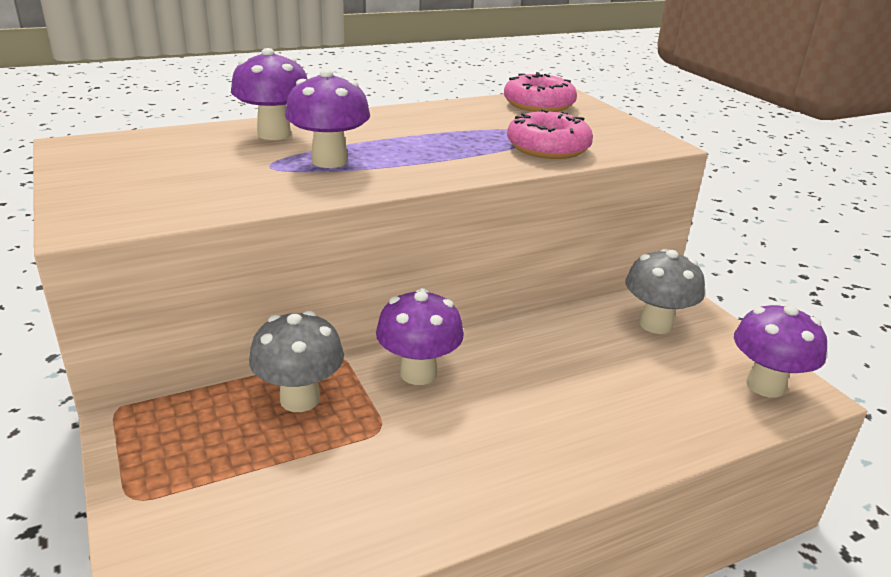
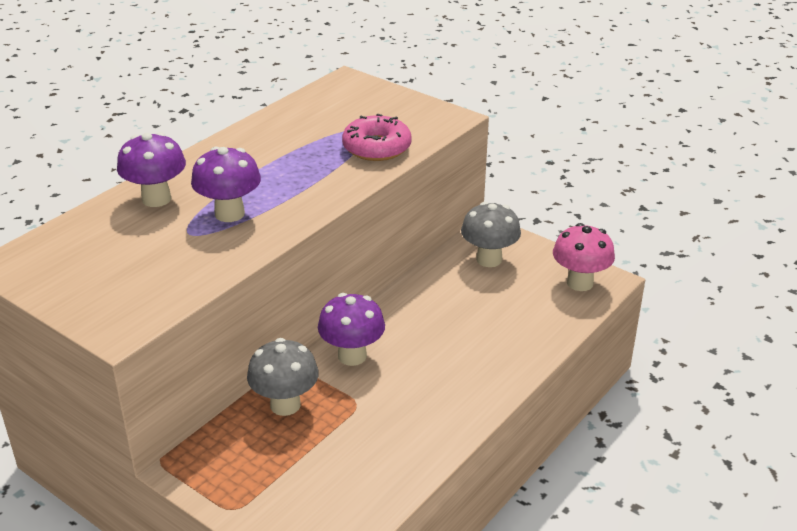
camera: 25 degrees left, 5 degrees up
pink donut [504,72,577,112] -> none
purple mushroom [734,303,827,398] -> pink mushroom [553,223,615,291]

